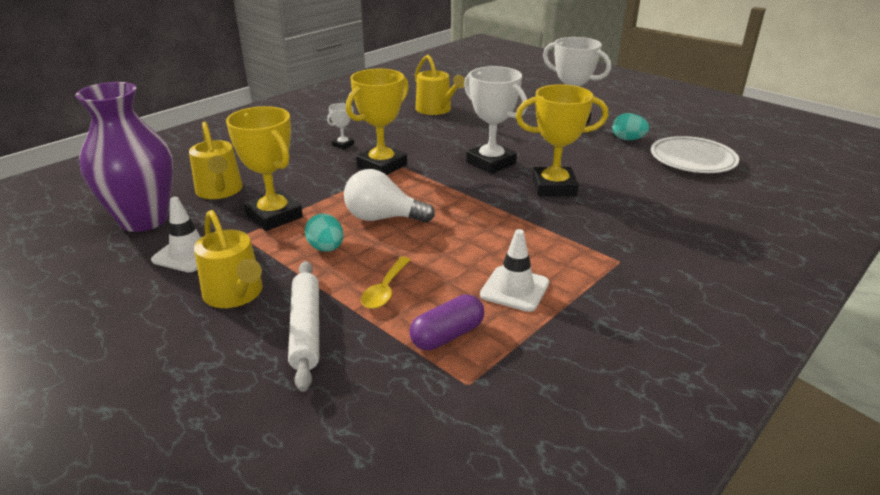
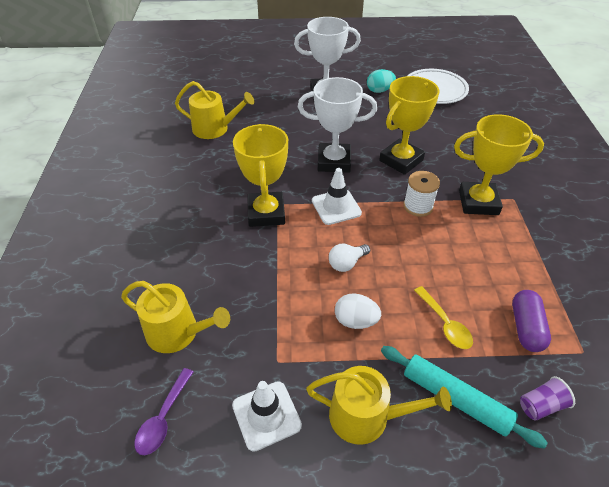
camera: 45 degrees left, 15 degrees up
purple vase [75,82,173,232] -> purple spoon [134,368,193,455]
yellow trophy [226,106,303,231] -> yellow trophy moved to [454,114,544,215]
white rolling pin [288,261,319,392] -> turquoise rolling pin [381,346,548,449]
turquoise egg [305,213,343,252] -> white egg [335,293,381,329]
white trophy [327,103,354,150] -> none
white light bulb [344,169,435,223] -> white light bulb [329,244,370,272], size x0.58
white traffic cone [480,229,549,312] -> white traffic cone moved to [312,168,362,225]
none -> white spool [403,171,440,217]
none -> purple cup [520,376,575,420]

